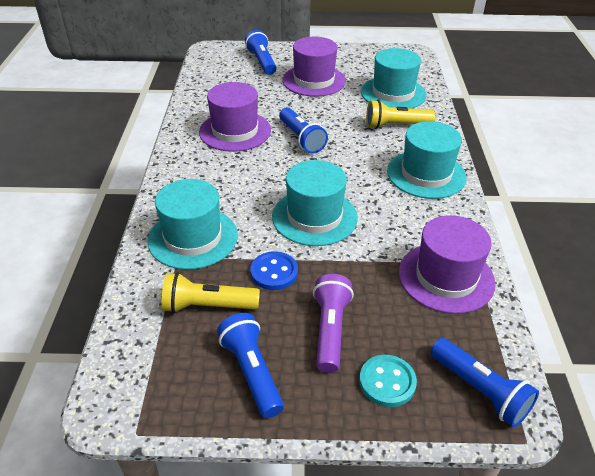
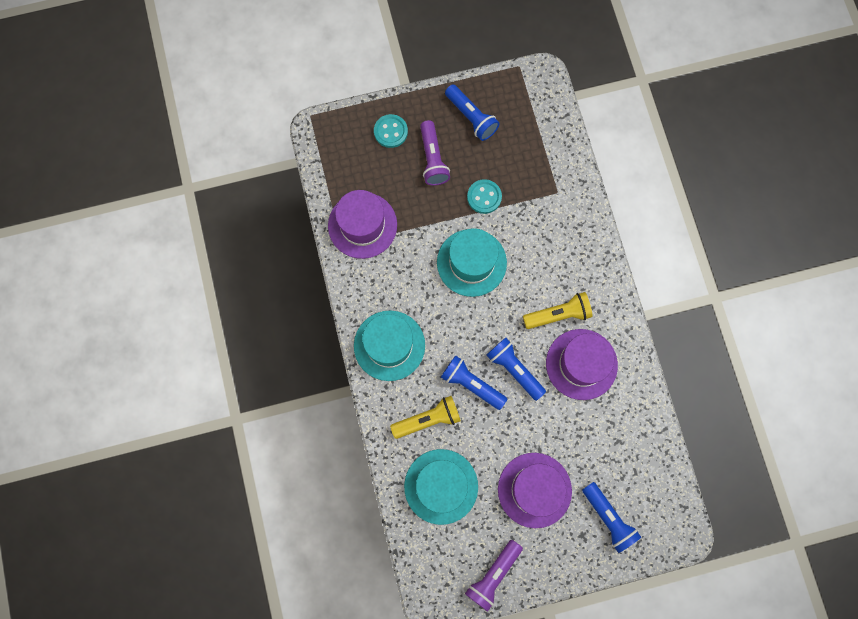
camera: 165 degrees right, 35 degrees up
turquoise hat [148,179,238,270] -> none
yellow flashlight [162,272,260,313] -> yellow flashlight moved to [523,292,592,329]
blue button [250,251,298,290] -> turquoise button [467,179,502,214]
blue flashlight [431,338,539,427] -> blue flashlight moved to [441,355,507,410]
none -> purple flashlight [465,540,523,612]

